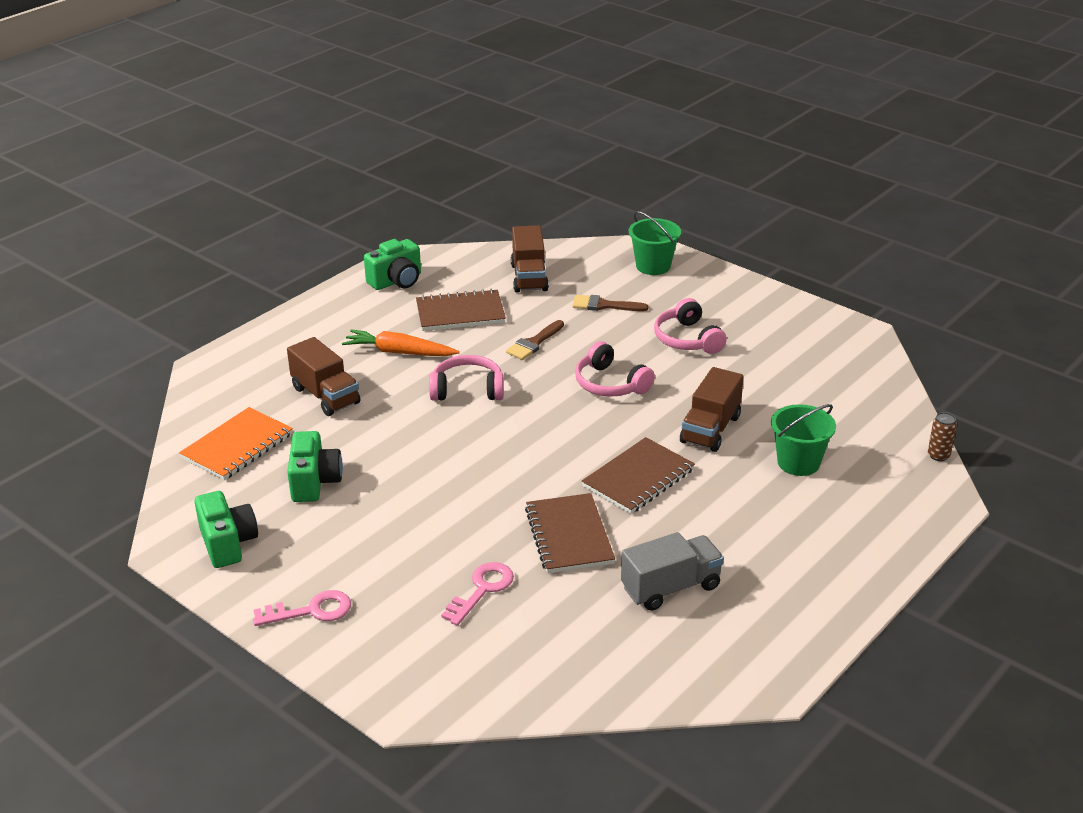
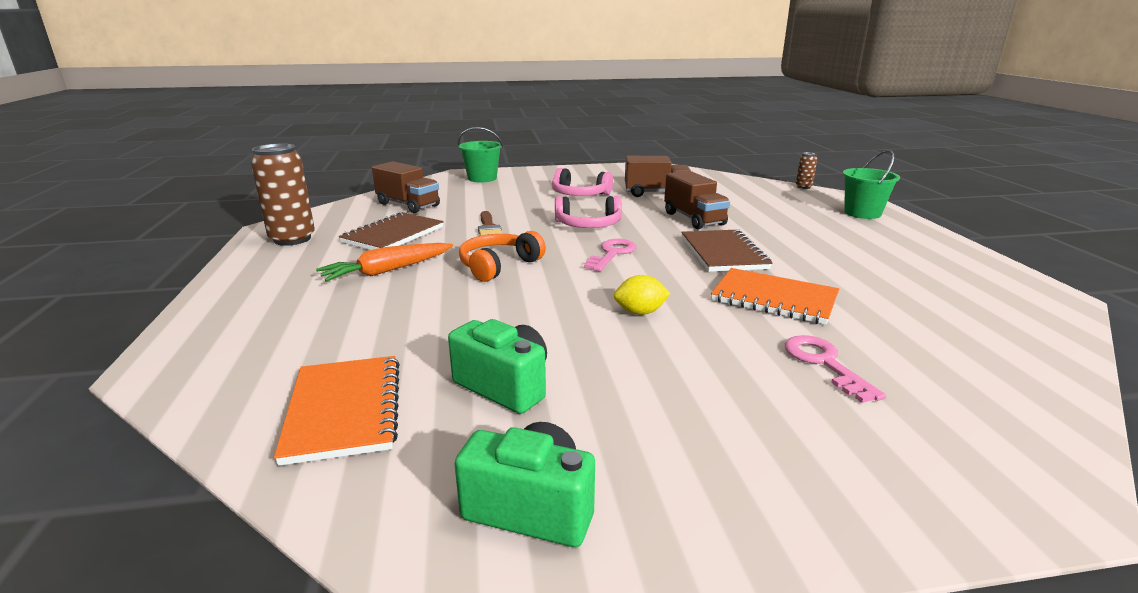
camera: 50 degrees left, 10 degrees down
pink key [253,590,351,626] -> pink key moved to [584,239,637,271]
brown truck [287,337,360,416] -> brown truck moved to [625,156,691,197]
green camera [364,239,421,290] -> brown can [251,144,315,246]
pink headphones [429,355,504,401] -> orange headphones [459,231,546,282]
brown notebook [525,493,615,573] -> orange notebook [711,268,839,325]
brown brush [572,295,648,311] -> none
grey truck [621,532,724,611] -> none
green bucket [771,404,836,476] -> green bucket moved to [843,150,900,219]
none -> yellow lemon [614,275,671,315]

